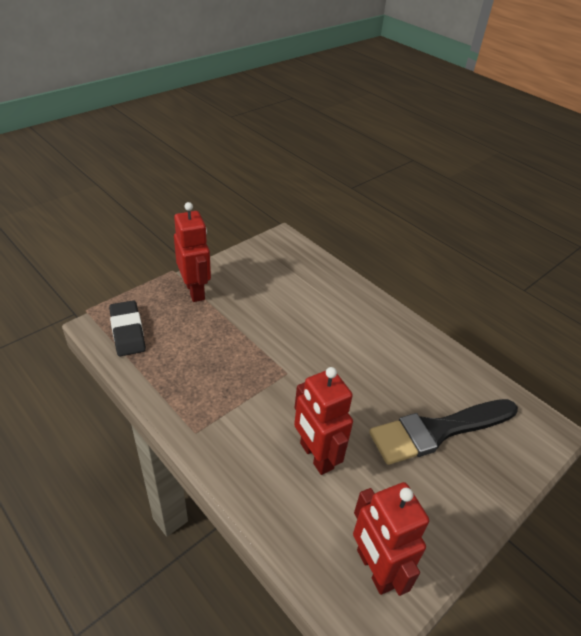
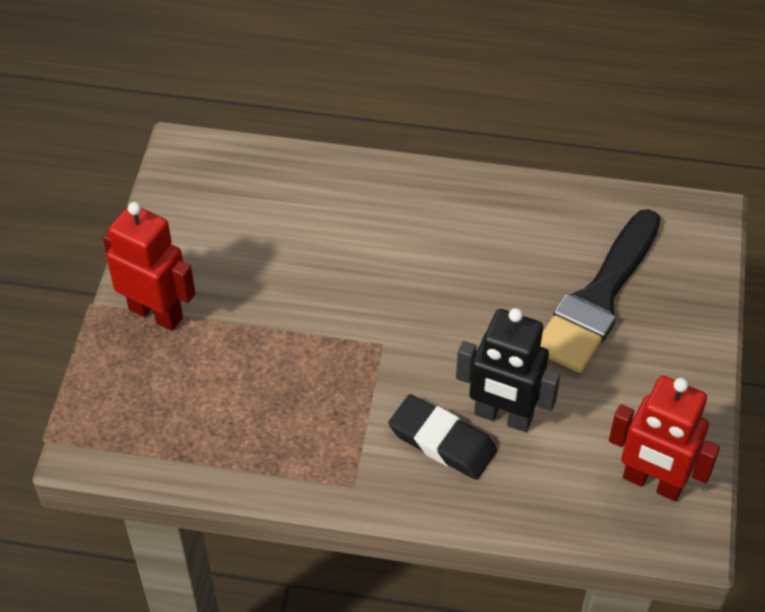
camera: 35 degrees left, 10 degrees up
black eraser [109,300,146,356] -> black eraser moved to [388,394,497,480]
red robot [294,367,353,475] -> black robot [456,308,560,432]

